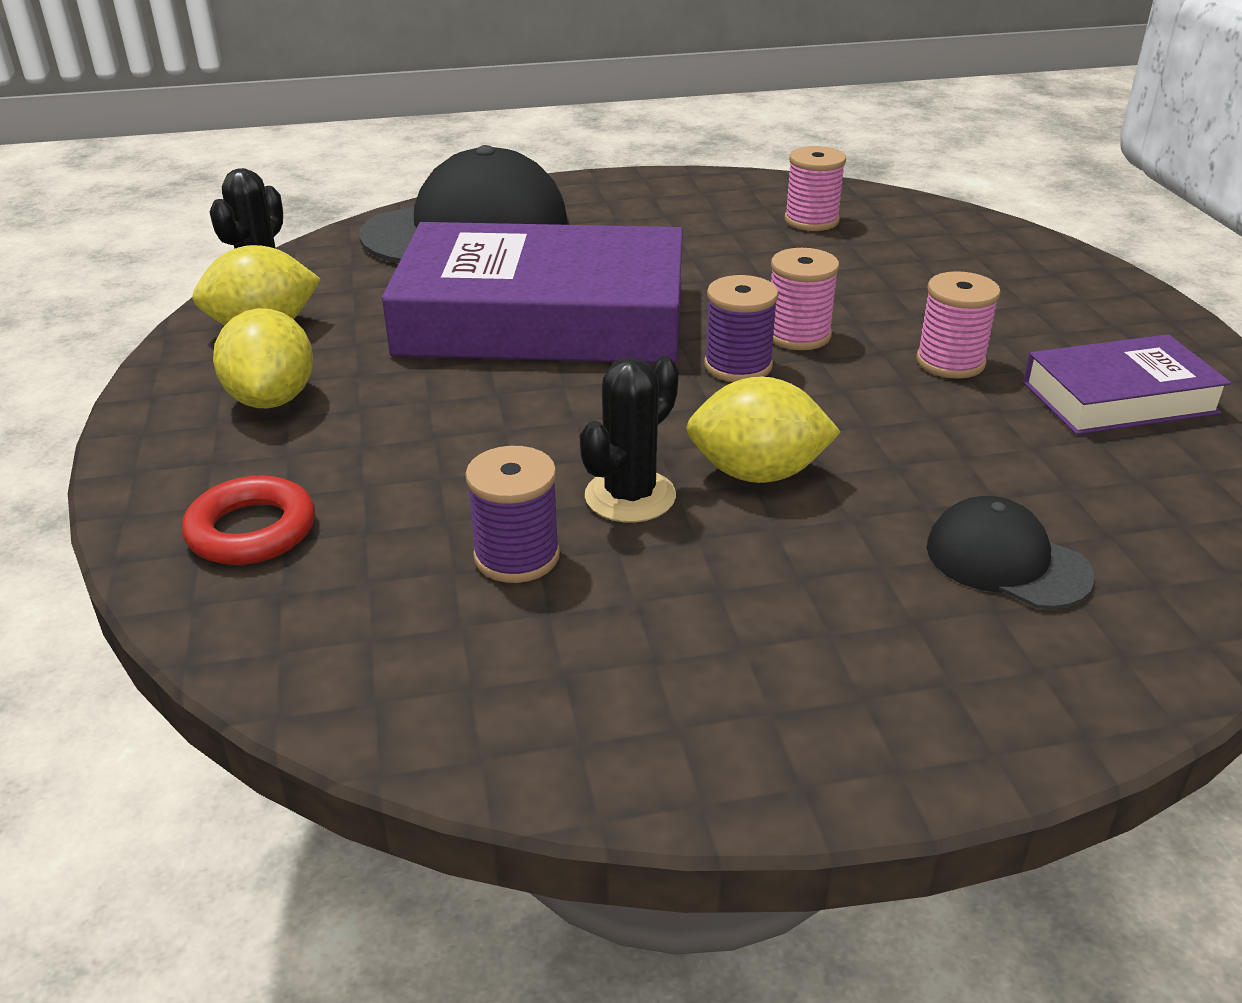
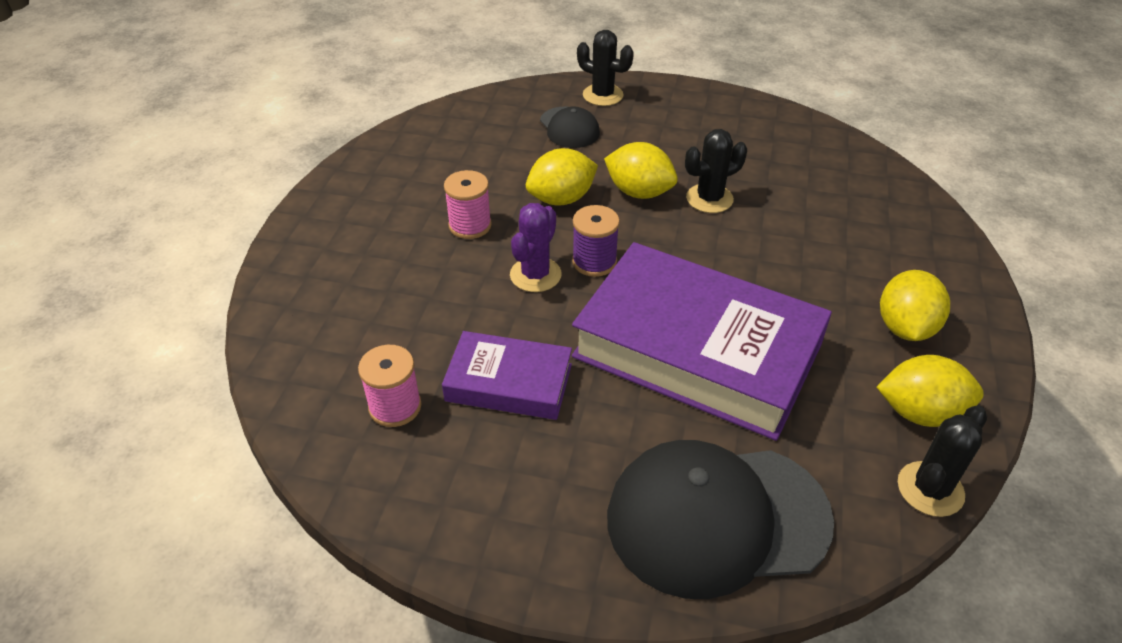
camera: 155 degrees left, 10 degrees up
red ring [182,475,315,565] -> none
purple spool [465,446,560,583] -> none
pink spool [771,248,839,350] -> purple cactus [510,203,562,292]
purple book [1023,334,1231,435] -> purple book moved to [442,331,572,420]
none -> yellow lemon [526,148,598,206]
none -> black cactus [577,30,634,106]

